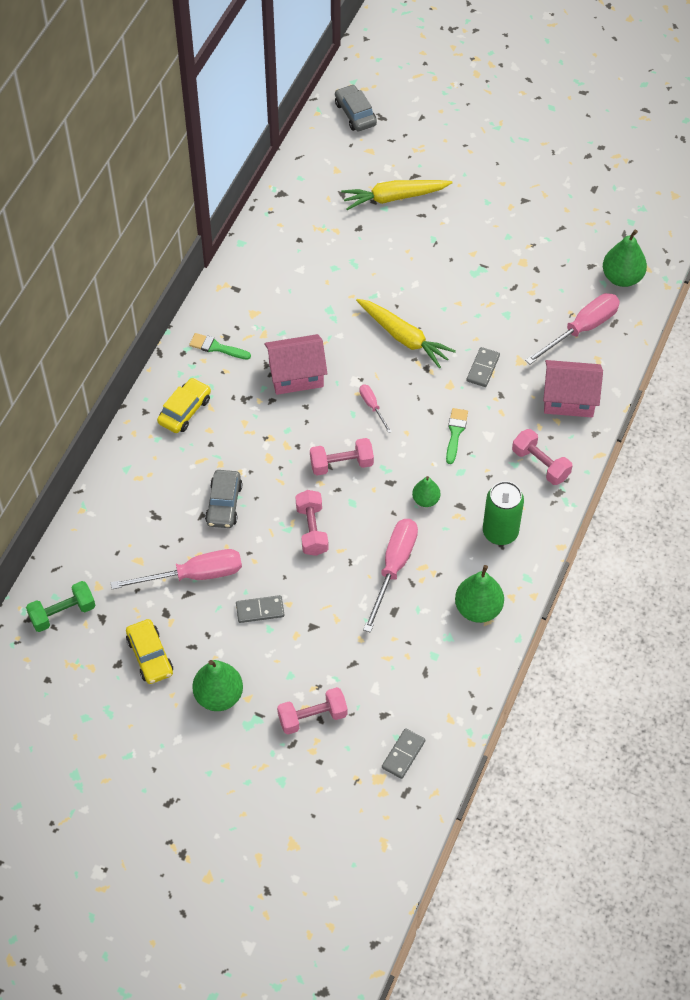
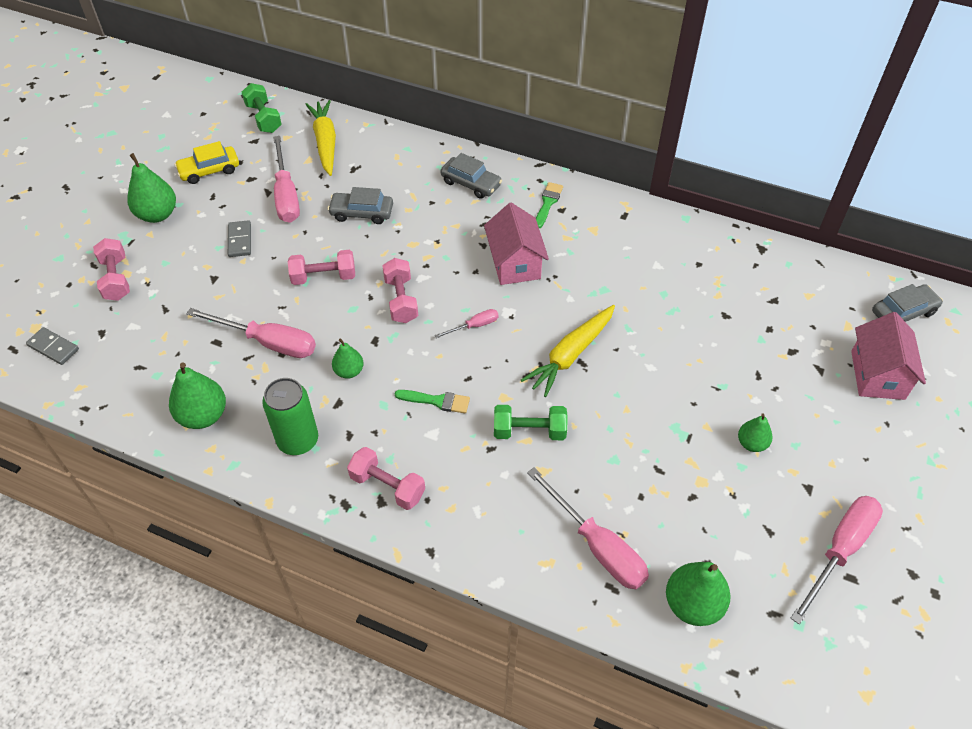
camera: 90 degrees right, 5 degrees down
yellow car [157,378,211,433] -> grey car [440,153,502,199]
yellow carrot [341,180,452,210] -> yellow carrot moved to [305,100,336,176]
grey domino [466,347,500,387] -> green dumbbell [494,405,567,440]
pink dumbbell [512,429,572,485] -> pink dumbbell turned 75 degrees clockwise [347,447,425,510]
pink house [543,360,603,417] -> pink house moved to [851,312,926,400]
none -> green pear [738,413,773,452]
none -> pink screwdriver [791,496,883,624]

